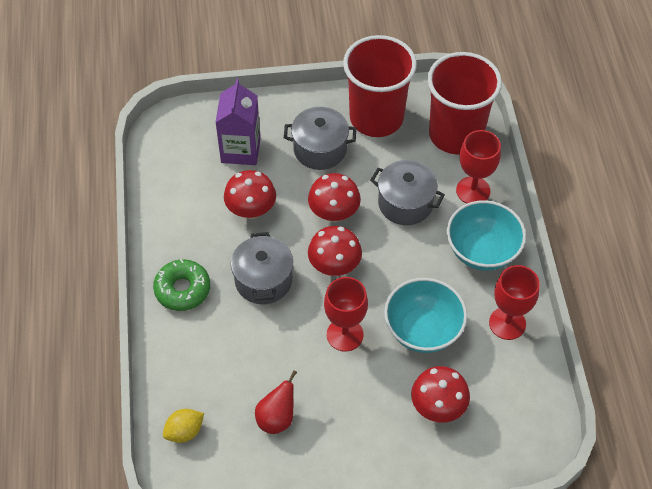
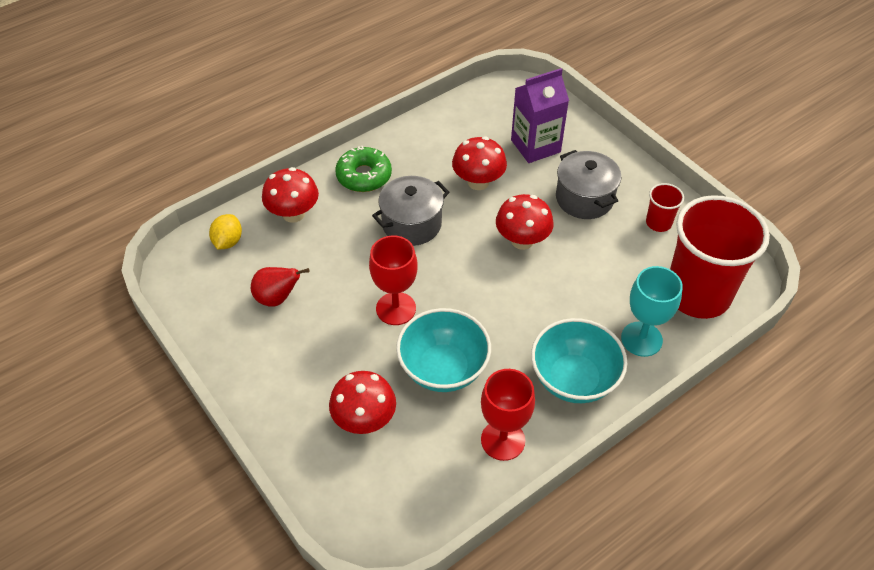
camera: 60 degrees right, 5 degrees down
yellow lemon [163,409,204,443] -> yellow lemon turned 75 degrees clockwise [209,214,242,250]
red mushroom [308,226,362,276] -> red mushroom moved to [262,167,319,223]
red cup [343,35,417,137] -> red cup [646,183,684,232], size x0.43
grey pot [370,160,445,225] -> none
red goblet [456,130,501,203] -> turquoise goblet [621,266,683,357]

